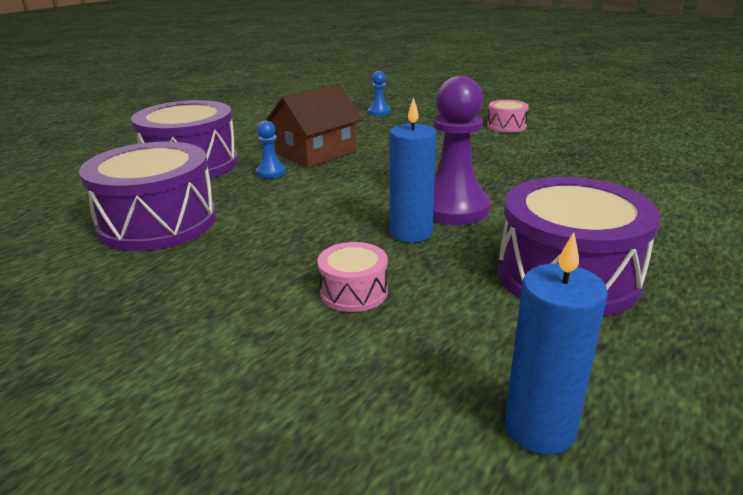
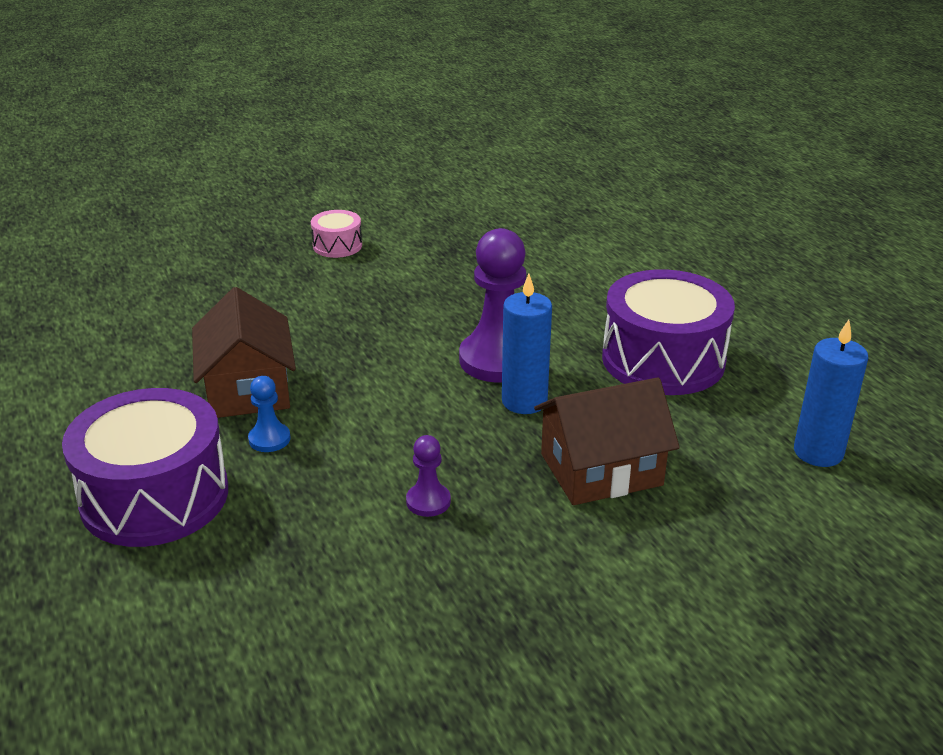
camera: 60 degrees left, 5 degrees up
purple drum [79,142,216,251] -> none
pink drum [318,242,388,312] -> brown house [534,377,680,505]
blue pawn [368,71,391,116] -> none
none -> purple pawn [406,435,451,517]

